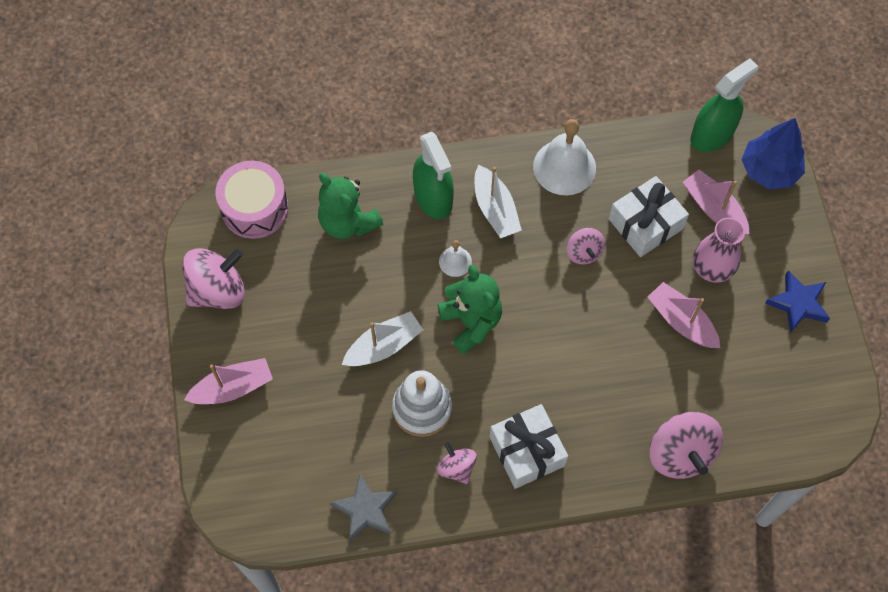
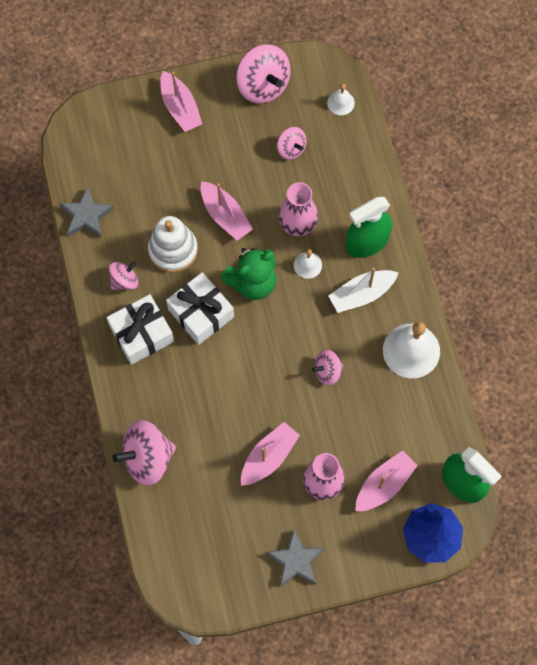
camera: 85 degrees right, 5 degrees up
pink drum [216,161,289,239] -> white bell [327,83,355,115]
green teddy bear [318,173,383,239] -> none
white boat [342,311,423,366] -> pink boat [201,181,253,240]
white gift [609,176,689,257] -> white gift moved to [166,272,234,345]
blue star [765,270,830,333] -> grey star [266,530,324,587]
none -> pink spinning top [277,127,307,160]
none -> pink vase [278,182,318,236]

